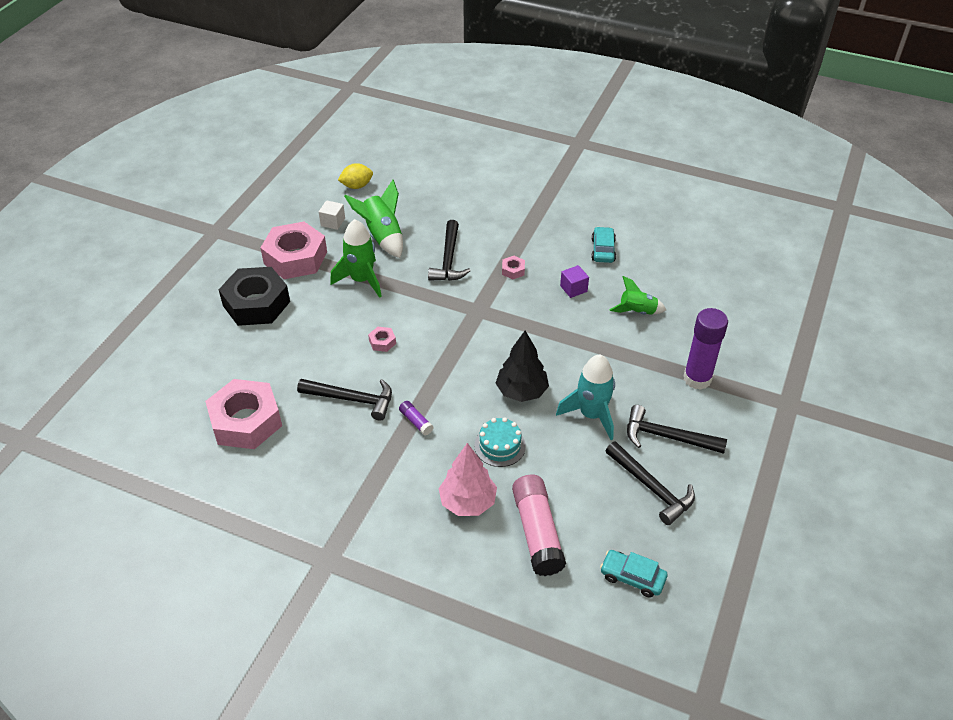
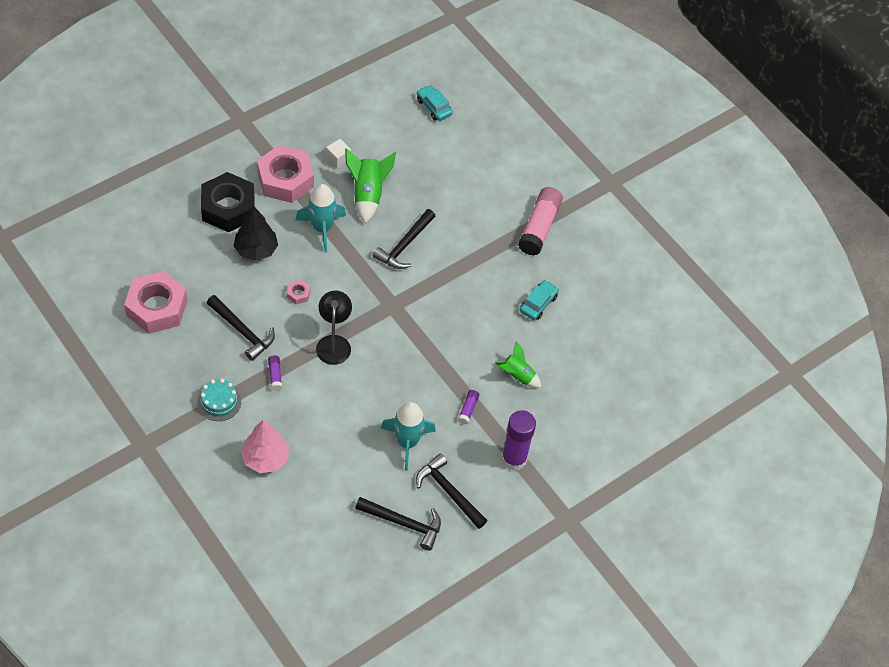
camera: 25 degrees right, 10 degrees up
green rocket [330,219,382,298] -> turquoise rocket [296,184,346,252]
yellow lemon [338,163,373,189] -> none
turquoise cake [475,417,526,467] -> turquoise cake moved to [197,379,241,421]
black tree [496,331,549,402] -> black tree moved to [234,206,278,261]
pink nut [502,256,525,279] -> none
pink glue stick [512,475,566,576] -> pink glue stick moved to [518,187,563,256]
purple cube [560,265,589,298] -> none
turquoise car [600,550,668,598] -> turquoise car moved to [417,85,453,121]
black hammer [606,441,695,525] -> black hammer turned 60 degrees counterclockwise [355,497,441,551]
none -> black lamp [316,290,352,365]
none -> purple glue stick [458,390,479,425]

